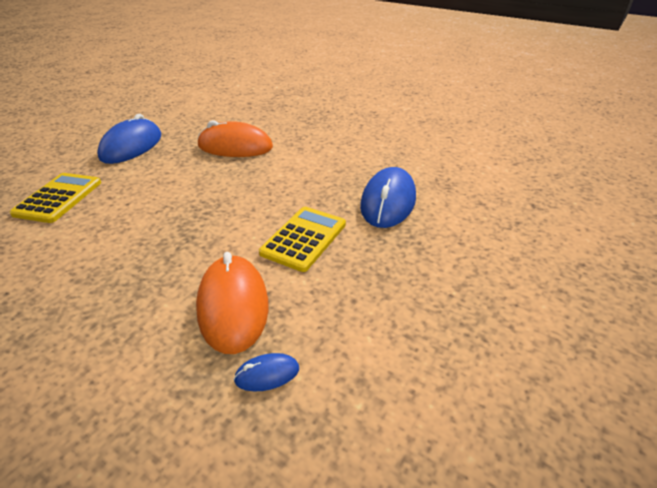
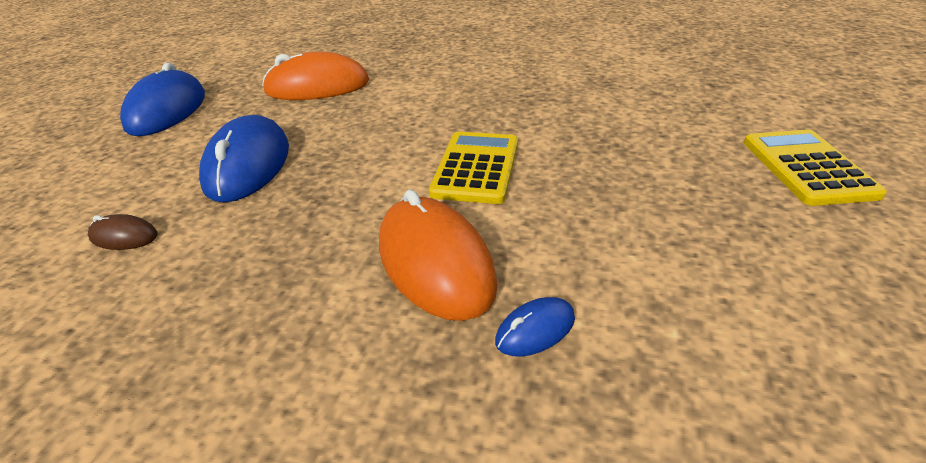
camera: 15 degrees left, 0 degrees up
yellow calculator [10,173,101,223] -> yellow calculator moved to [744,129,887,206]
blue mouse [360,167,416,228] -> blue mouse moved to [199,115,289,203]
none -> brown mouse [88,214,157,250]

